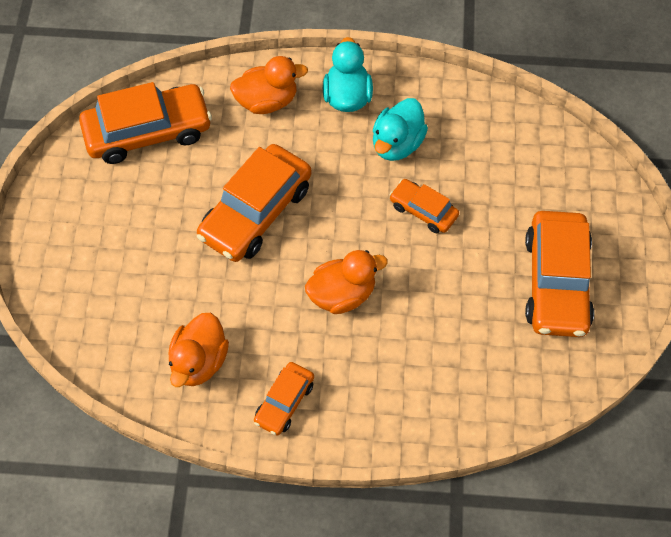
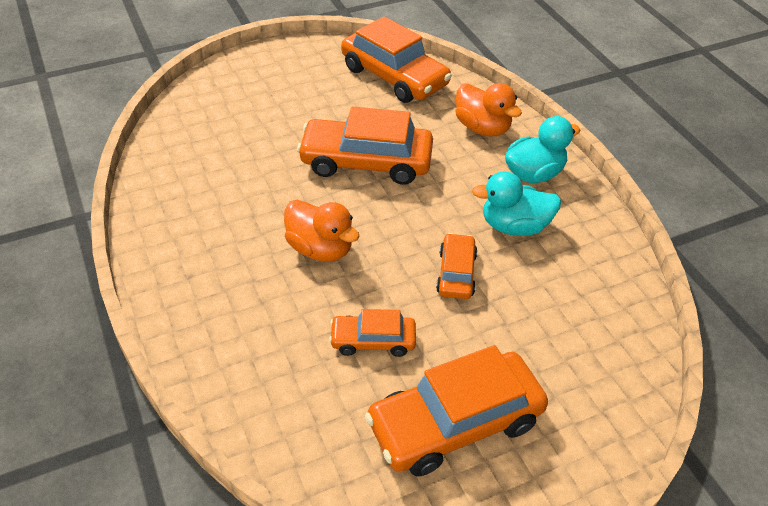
camera: 60 degrees right, 15 degrees down
orange duck [168,313,229,387] -> none
orange car [254,362,314,436] -> orange car moved to [329,309,416,357]

